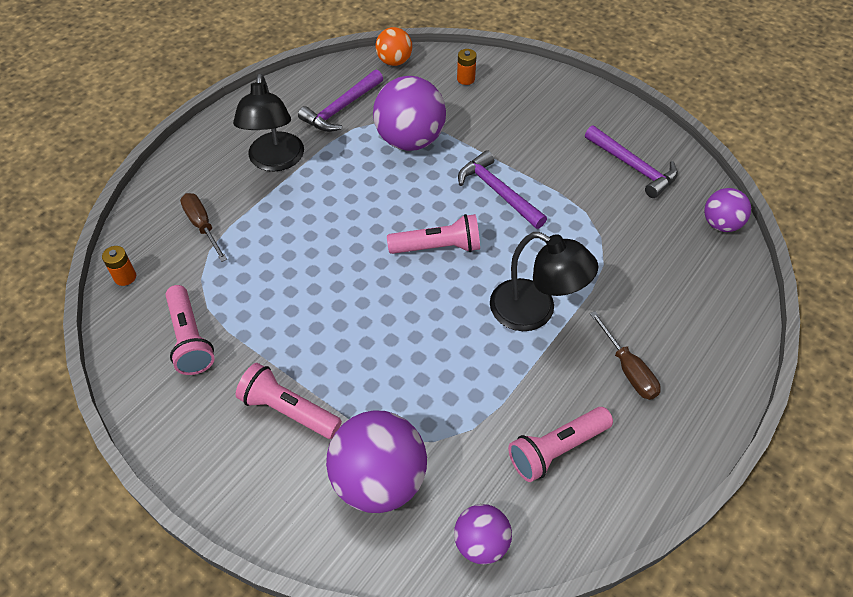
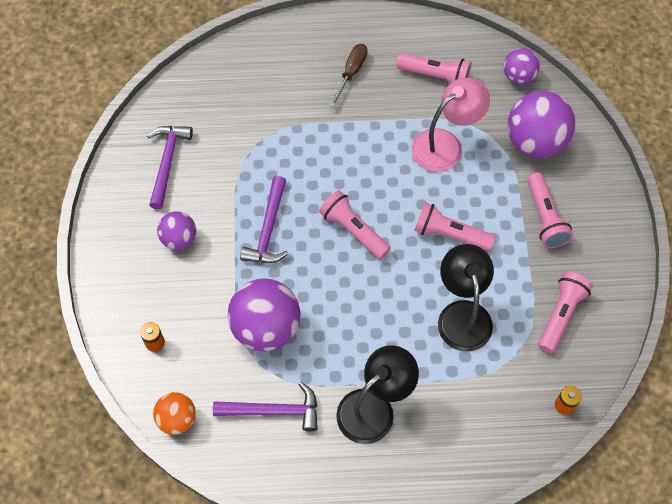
camera: 130 degrees left, 10 degrees up
brown screwdriver [180,193,227,262] -> none
black lamp [490,232,598,331] -> black lamp moved to [438,244,494,351]
purple ball [704,188,751,232] -> purple ball moved to [157,211,196,250]
none -> pink lamp [412,78,490,172]
none -> pink flashlight [414,202,496,251]

